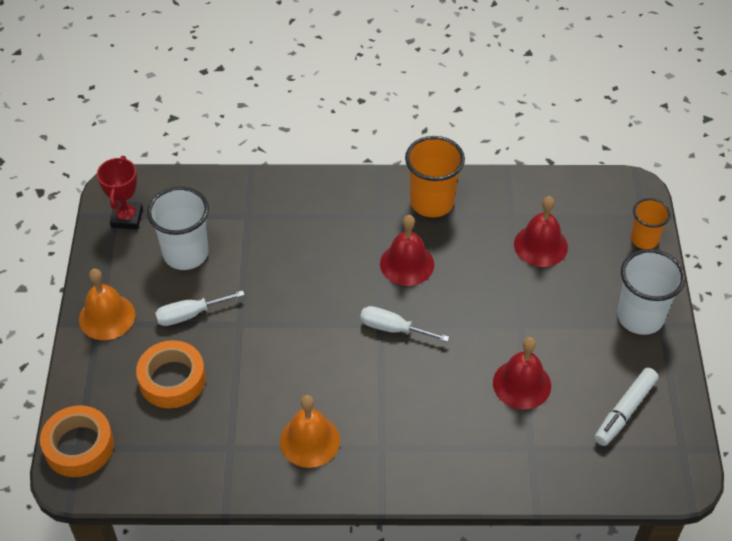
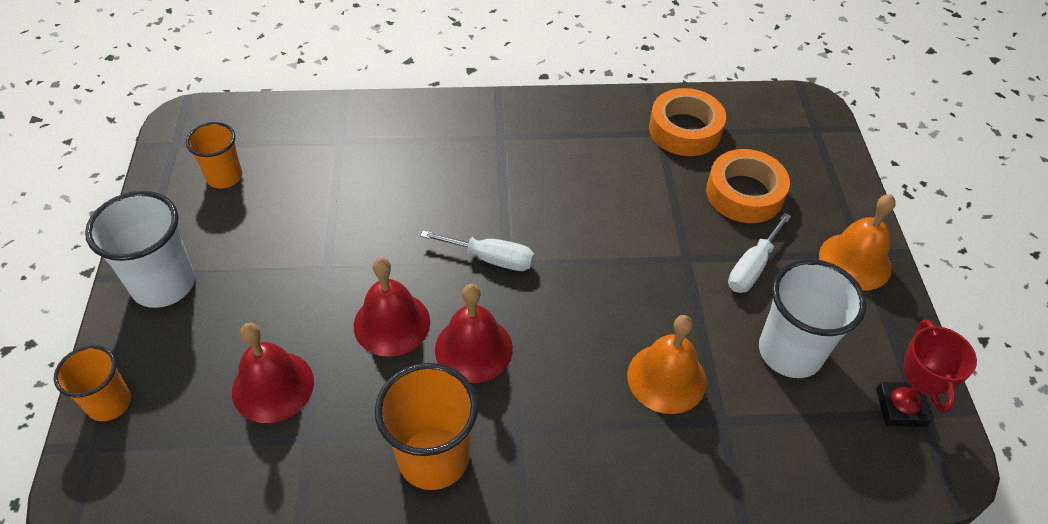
camera: 175 degrees right, 0 degrees up
orange tape [40,405,114,477] -> orange tape moved to [649,88,726,156]
white screwdriver [155,290,245,326] -> white screwdriver turned 150 degrees clockwise [728,213,791,293]
orange bell [280,395,340,468] -> orange bell moved to [627,315,707,414]
red bell [493,337,551,410] -> red bell moved to [354,257,430,357]
white marker [594,368,659,446] -> orange cup [186,122,242,189]

